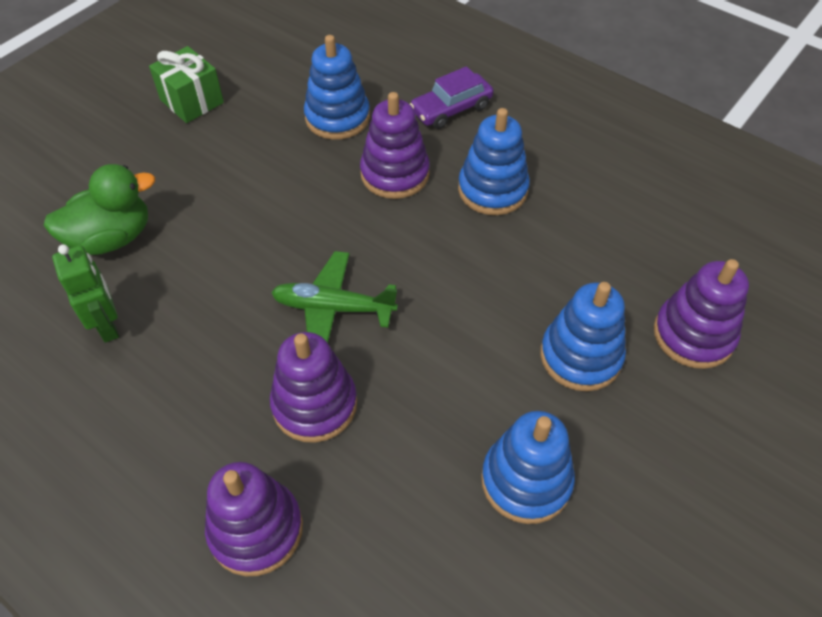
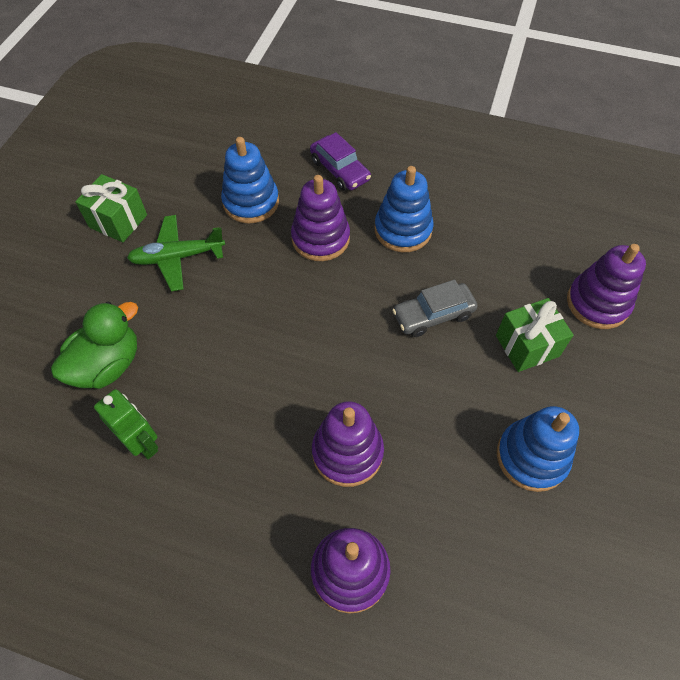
camera: 20 degrees left, 5 degrees up
green plane [271,251,398,343] -> green plane moved to [127,215,225,292]
purple car [410,66,494,129] -> purple car turned 75 degrees counterclockwise [310,132,371,191]
blue stacking toy [540,282,626,391] -> green gift [496,298,574,372]
none -> grey car [392,280,478,337]

